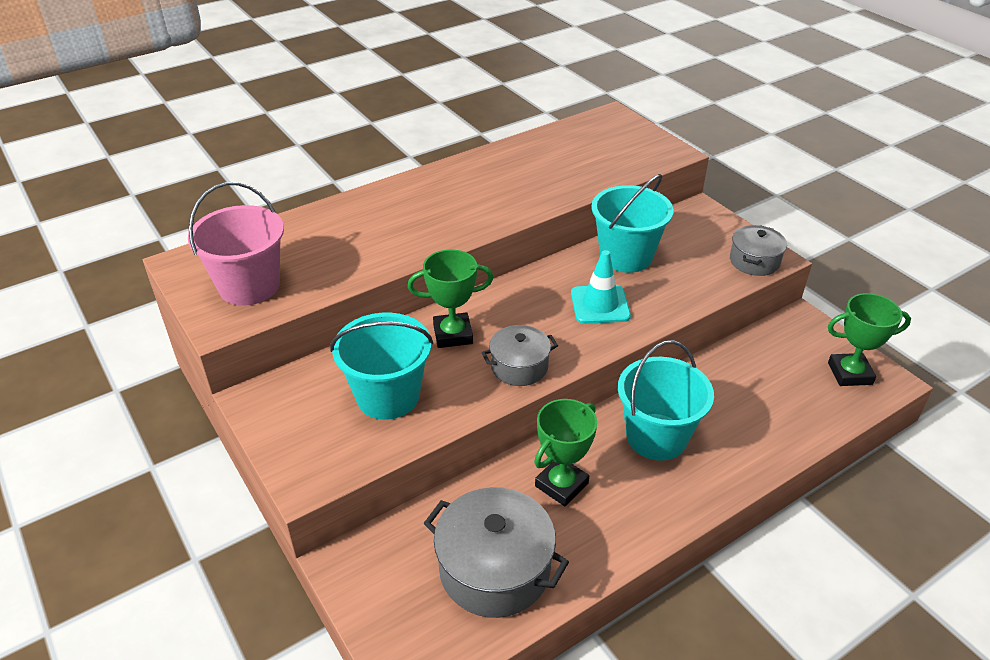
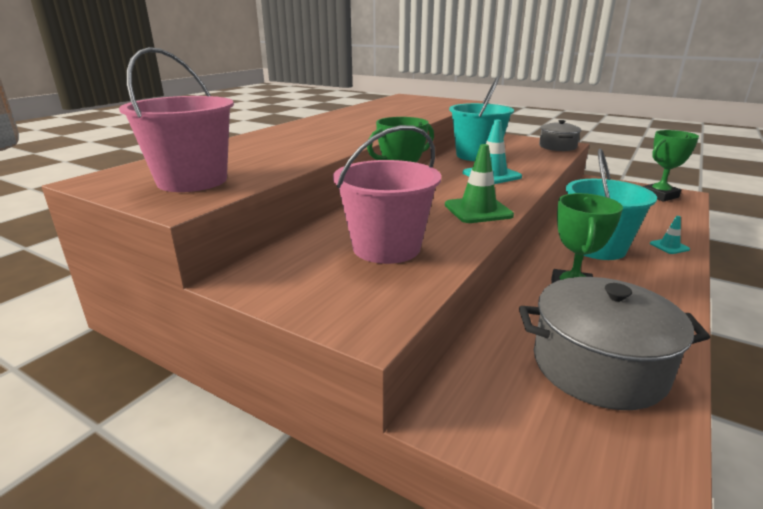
camera: 25 degrees left, 15 degrees down
turquoise bucket [330,313,433,420] -> pink bucket [333,125,441,264]
grey pot [482,325,558,386] -> green traffic cone [445,144,514,223]
none -> turquoise traffic cone [650,216,690,254]

